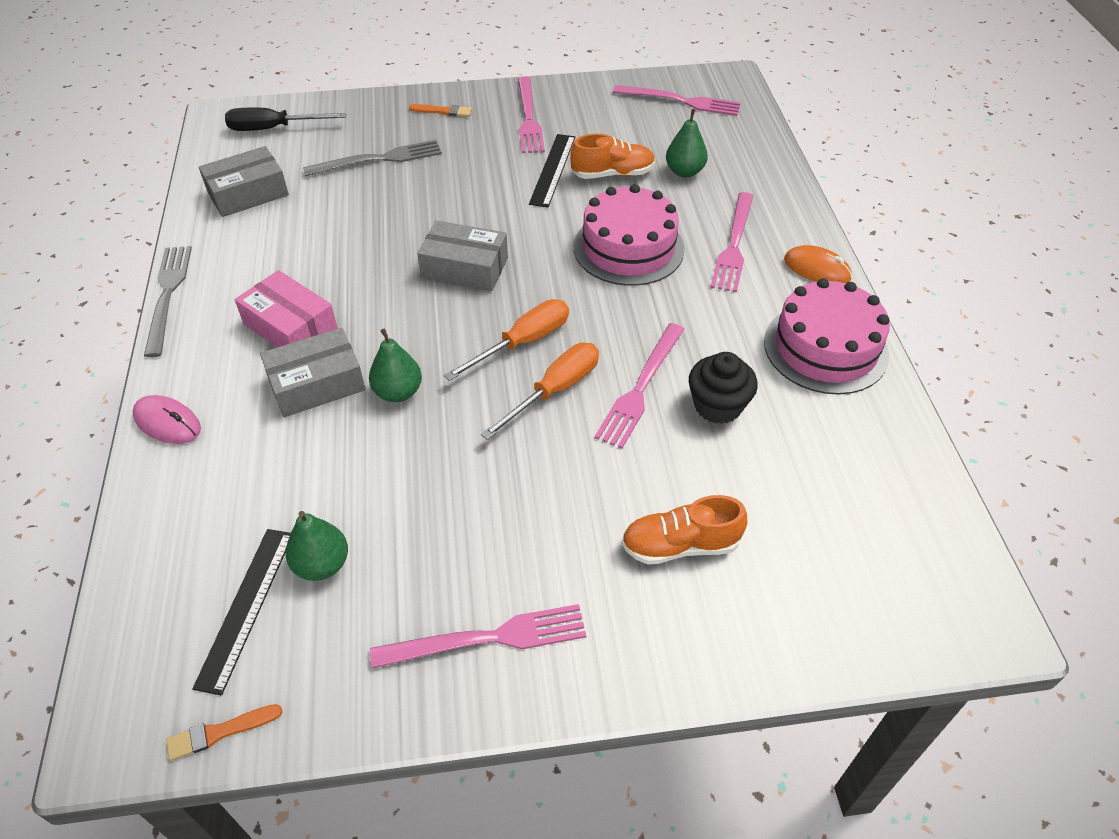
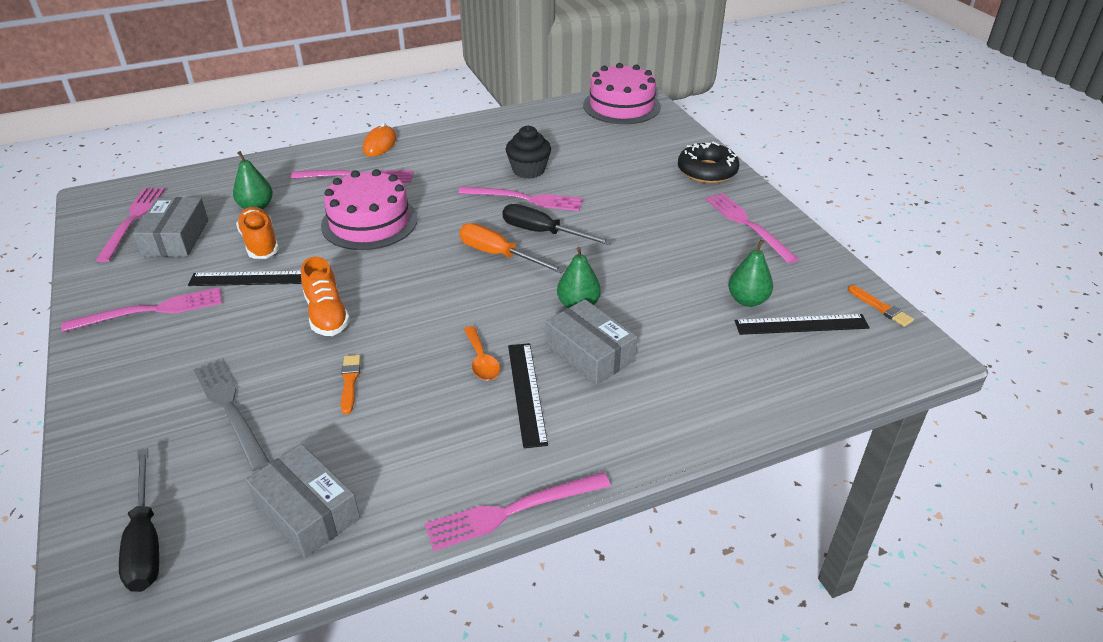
camera: 105 degrees left, 10 degrees down
pink mouse [132,395,201,444] -> none
grey fork [144,246,192,357] -> pink fork [425,472,611,551]
pink box [235,270,338,347] -> black ruler [508,343,548,448]
orange brush [409,104,472,117] -> orange brush moved to [341,355,361,414]
grey box [417,220,508,291] -> grey box moved to [133,197,208,257]
orange screwdriver [481,343,599,440] -> black screwdriver [503,204,613,245]
orange shoe [621,495,747,565] -> orange shoe moved to [301,257,350,336]
pink cake [764,278,890,395] -> pink cake moved to [583,63,661,124]
none -> orange spoon [464,326,500,381]
none -> black donut [678,142,739,183]

